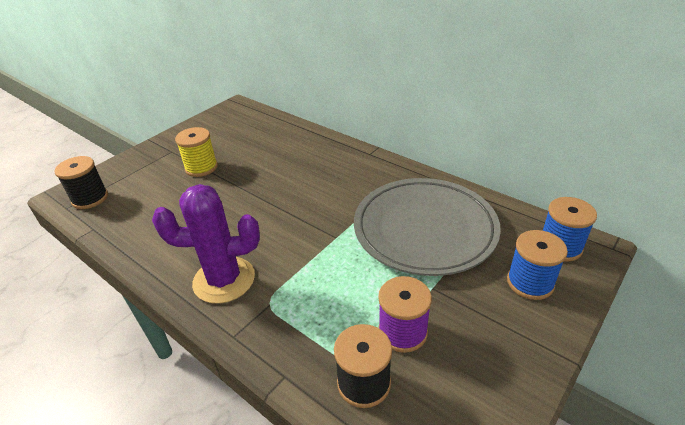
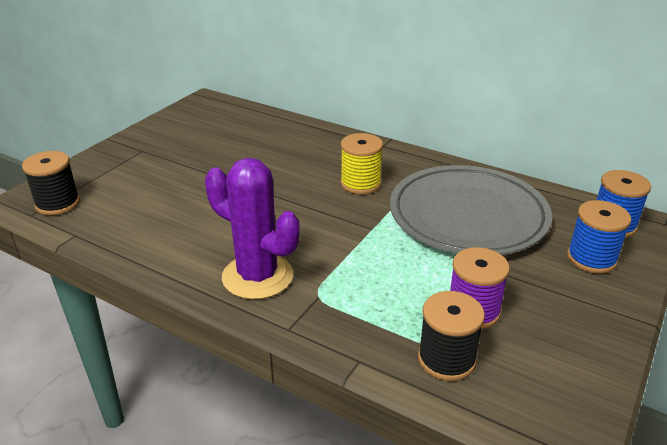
camera: 10 degrees left, 5 degrees down
purple cactus [152,184,260,304] -> purple cactus turned 45 degrees clockwise [205,158,300,300]
yellow spool [175,127,218,177] -> yellow spool moved to [341,133,383,194]

